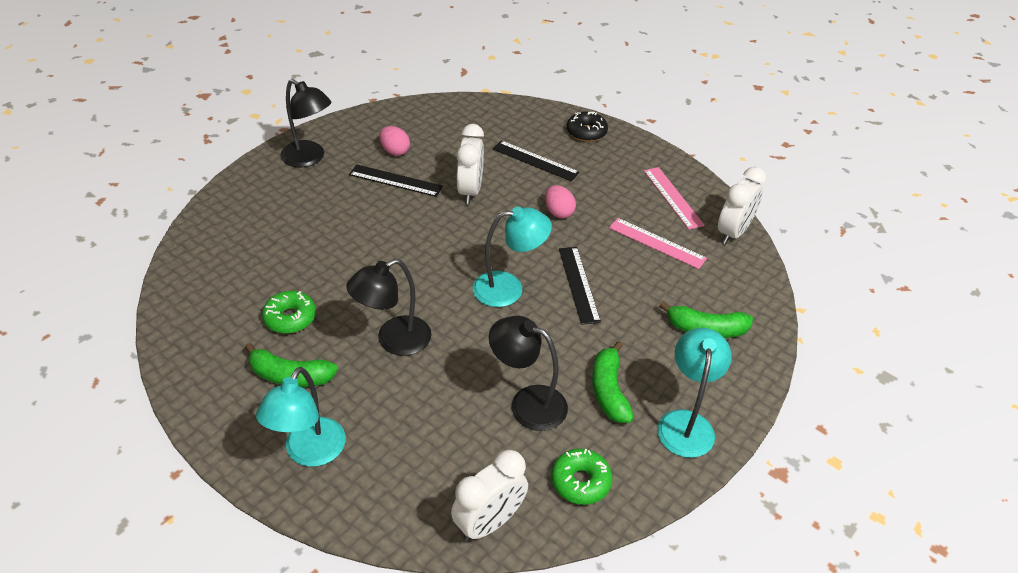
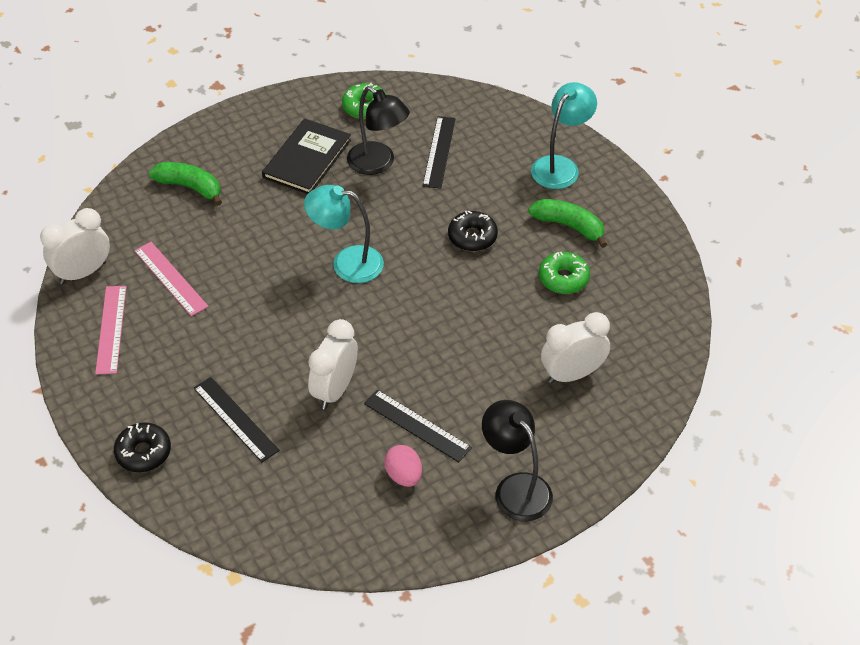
camera: 160 degrees left, 5 degrees up
black lamp [346,259,431,356] -> black donut [448,210,498,251]
white clock [451,450,528,541] -> white clock moved to [541,312,610,384]
pink egg [545,185,576,218] -> none
black ruler [559,247,601,325] -> black ruler moved to [423,116,455,189]
green banana [592,341,634,423] -> black book [262,118,351,194]
turquoise lamp [657,328,732,458] -> none

